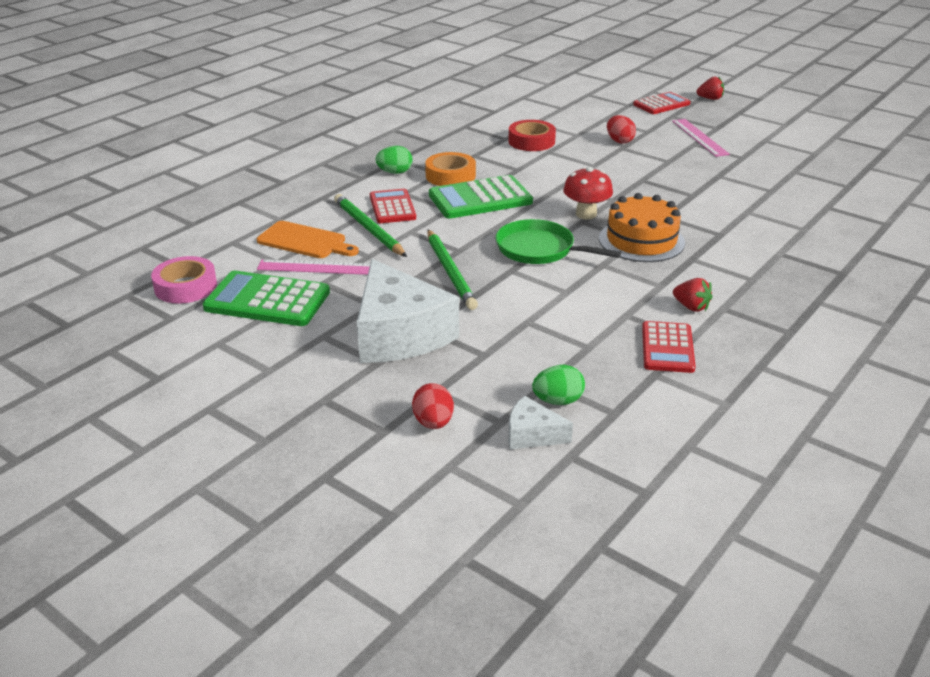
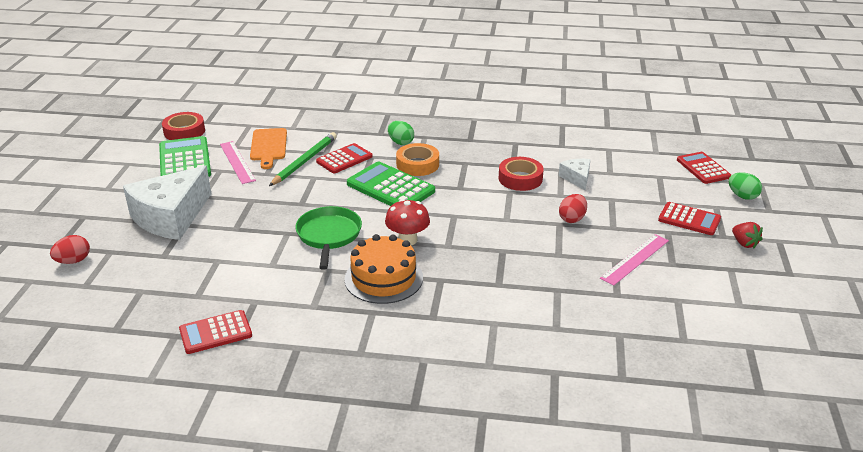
camera: 60 degrees right, 0 degrees up
pink tape [151,256,217,304] -> red tape [162,112,205,140]
green pencil [427,229,478,310] -> none
white cheese [509,396,573,450] -> white cheese moved to [559,159,591,191]
green egg [532,365,585,405] -> green egg moved to [729,172,762,200]
red strawberry [673,278,713,312] -> none
none -> red calculator [677,152,731,184]

